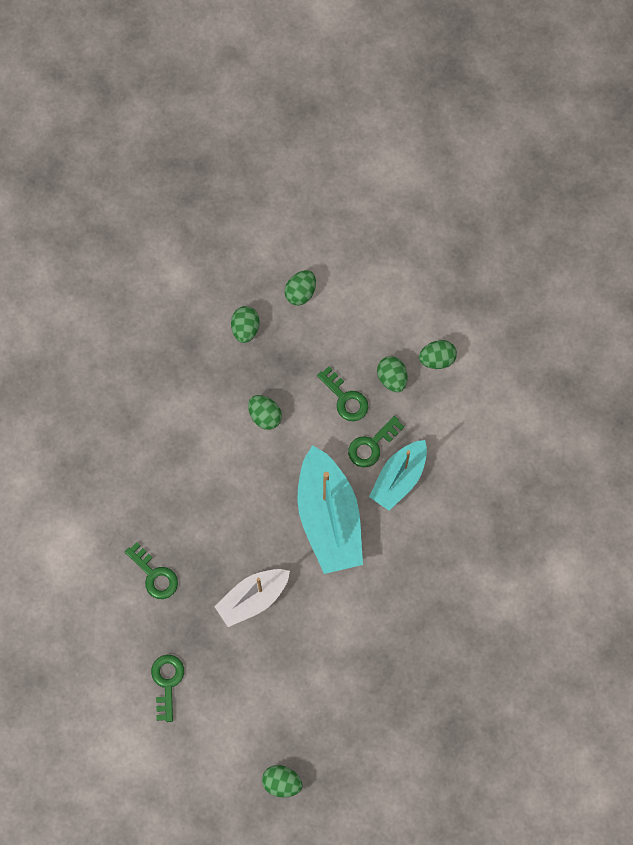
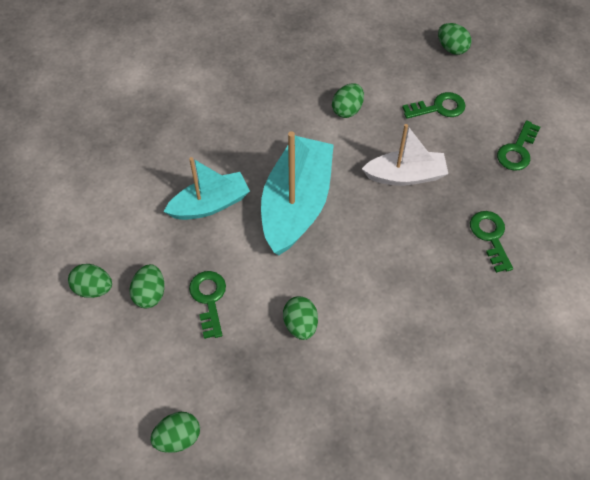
camera: 150 degrees left, 15 degrees down
green egg [231,306,260,343] -> green egg moved to [332,83,364,118]
green key [348,416,404,467] -> green key moved to [402,92,466,119]

